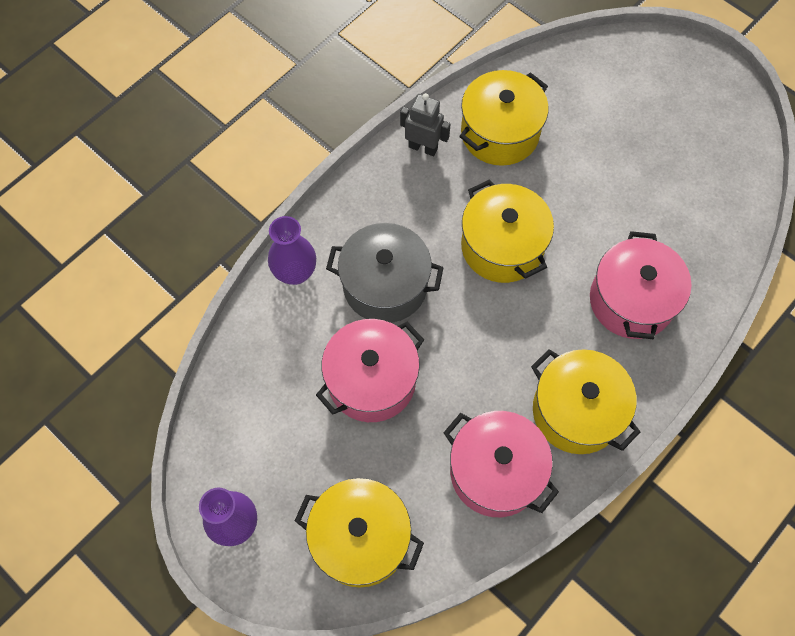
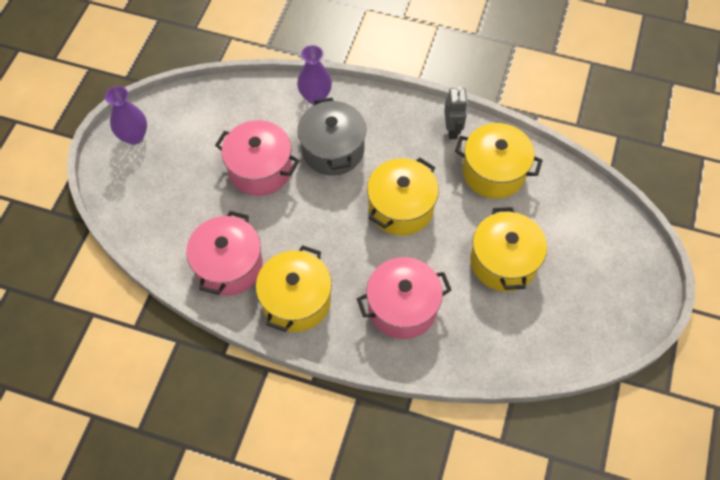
camera: 65 degrees right, 5 degrees down
yellow pot [295,478,424,588] -> yellow pot moved to [470,207,547,291]

